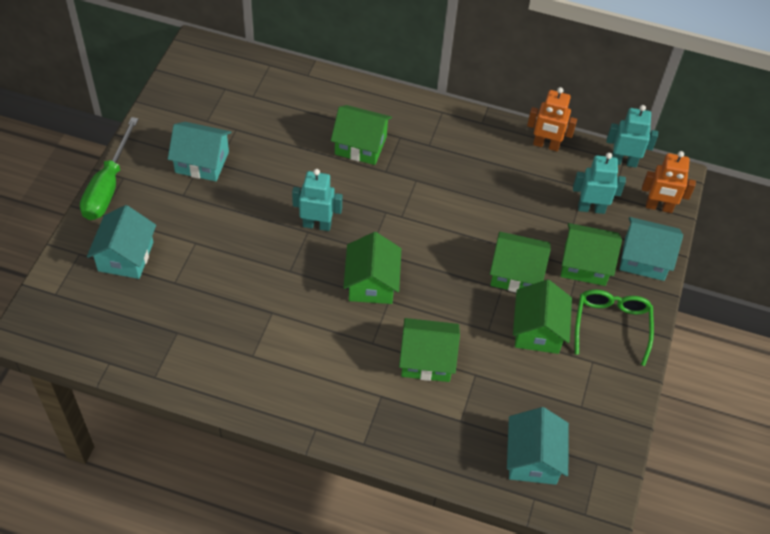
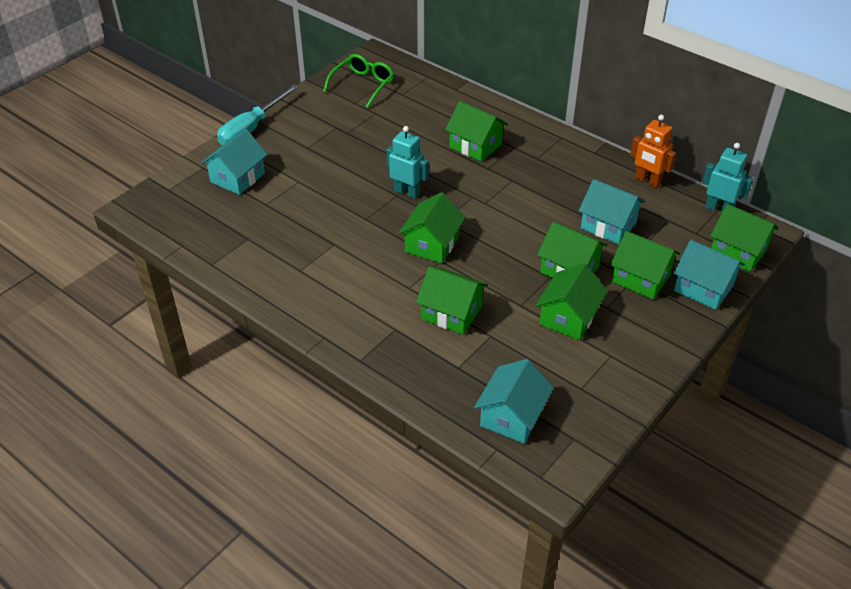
camera: 25 degrees right, 10 degrees down
green screwdriver [80,117,139,220] -> turquoise screwdriver [217,85,298,145]
turquoise house [168,122,231,181] -> turquoise house moved to [579,179,645,245]
turquoise robot [573,153,626,214] -> none
green glasses [575,289,654,366] -> green glasses moved to [323,54,394,108]
orange robot [642,151,696,213] -> green house [710,204,779,272]

